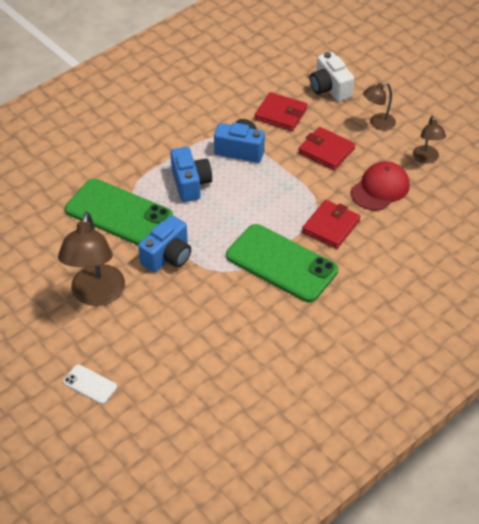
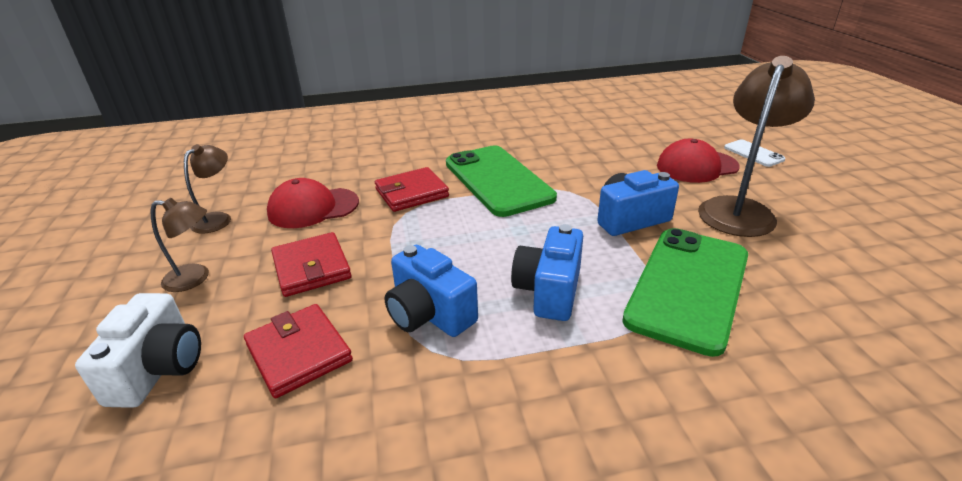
camera: 150 degrees left, 15 degrees down
green phone [65,179,173,245] -> green phone turned 60 degrees clockwise [622,228,748,357]
none -> red cap [657,139,740,183]

